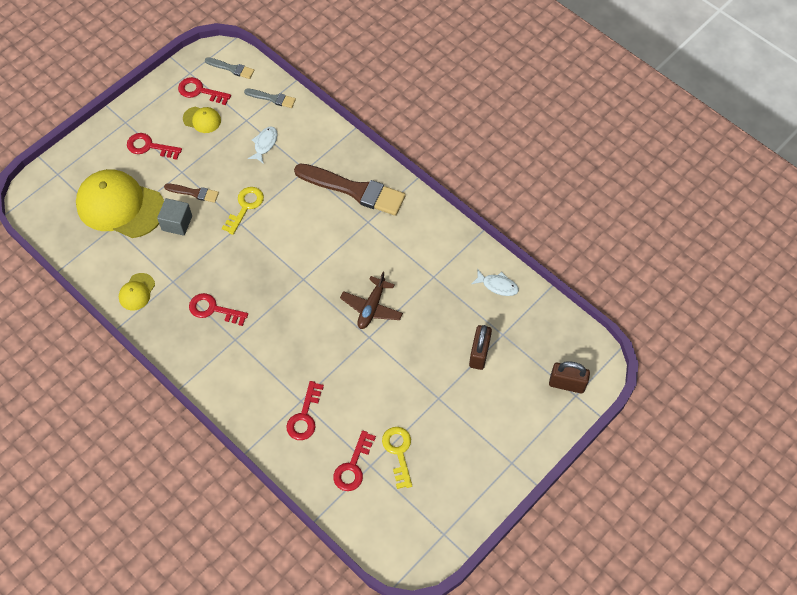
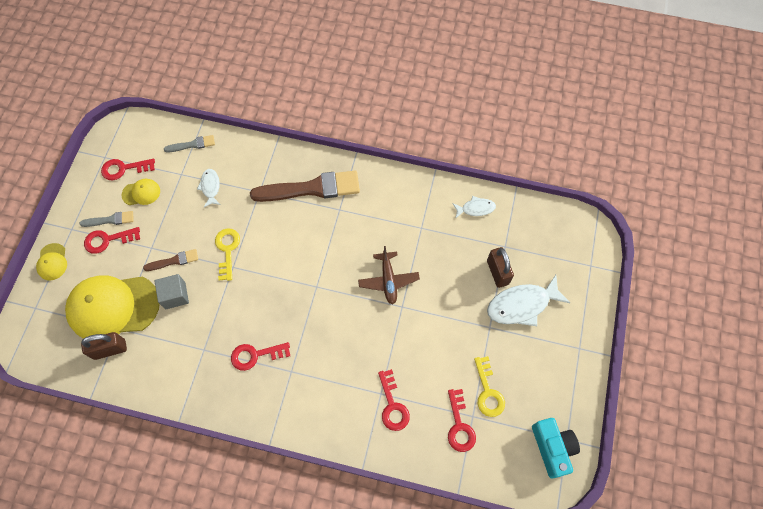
camera: 30 degrees left, 5 degrees up
yellow cap [119,273,155,310] -> yellow cap moved to [36,243,67,280]
grey brush [205,57,254,79] -> grey brush moved to [80,211,133,227]
yellow key [382,427,412,489] -> yellow key turned 150 degrees counterclockwise [474,356,505,417]
brown padlock [549,361,590,394] -> brown padlock moved to [81,332,127,360]
none -> white fish [487,275,570,326]
none -> turquoise camera [532,418,580,479]

